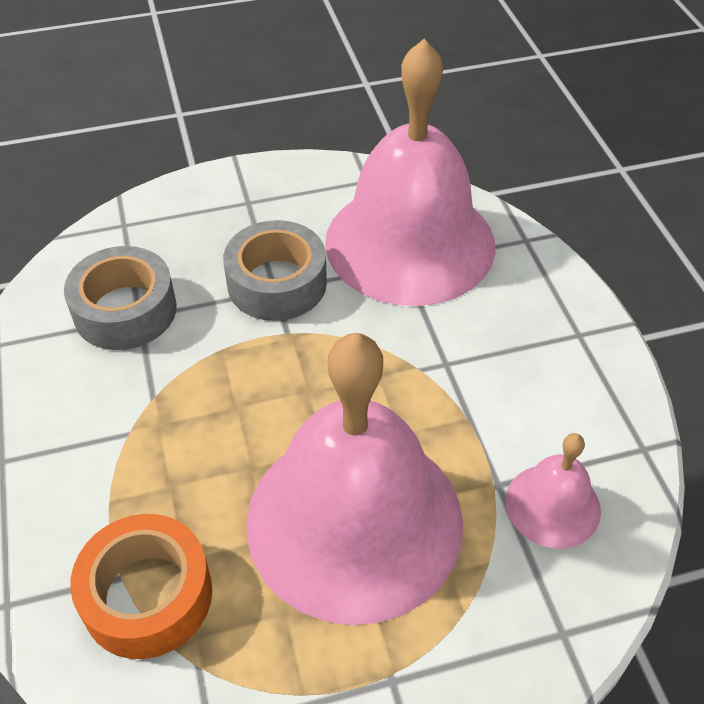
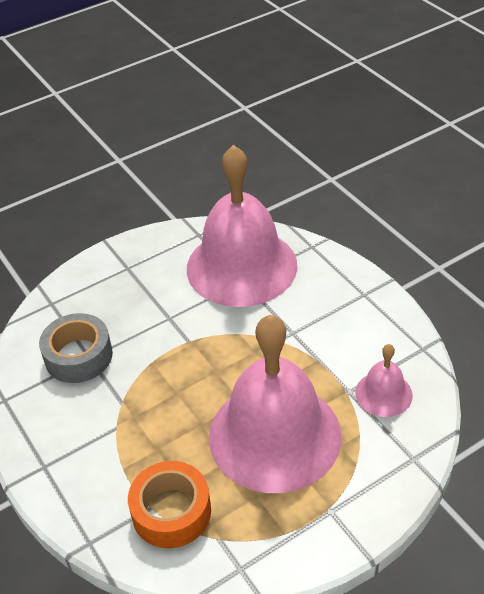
camera: 15 degrees left, 5 degrees down
grey tape [223,220,327,321] -> none

